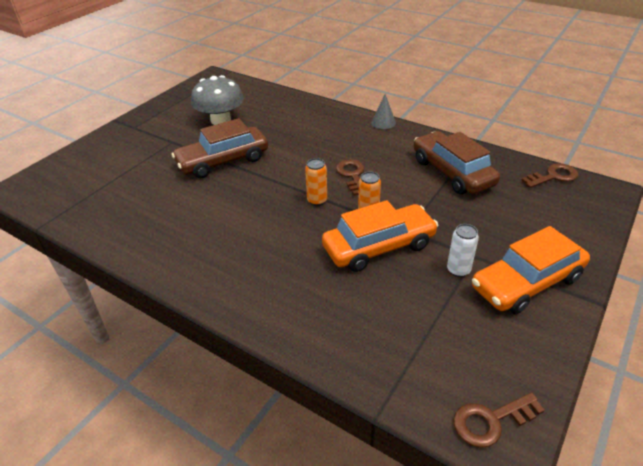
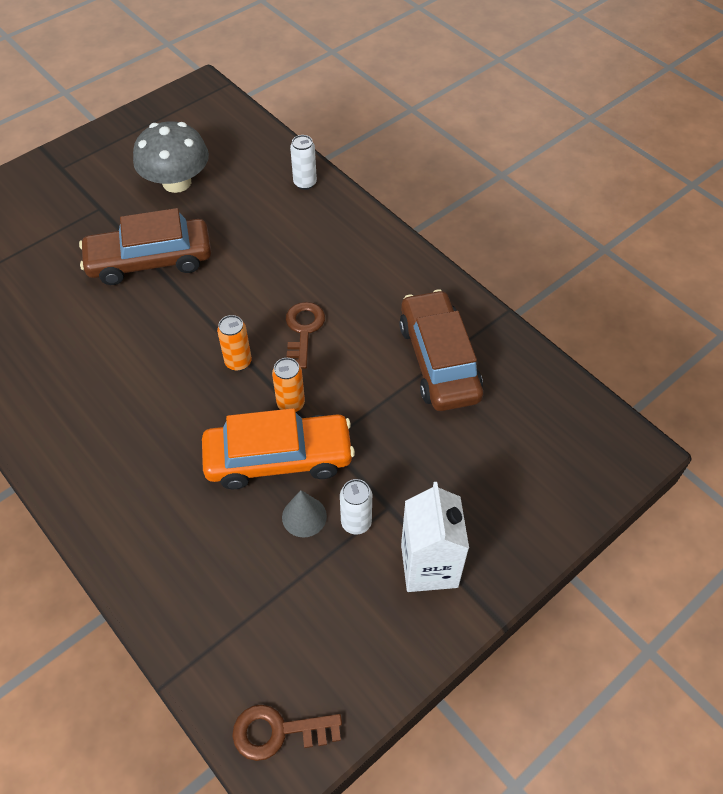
camera: 15 degrees right, 15 degrees up
grey cone [371,94,396,129] -> grey cone moved to [282,490,327,538]
orange car [472,226,590,314] -> white carton [401,482,469,592]
brown key [521,163,578,188] -> none
none -> white can [290,135,317,190]

